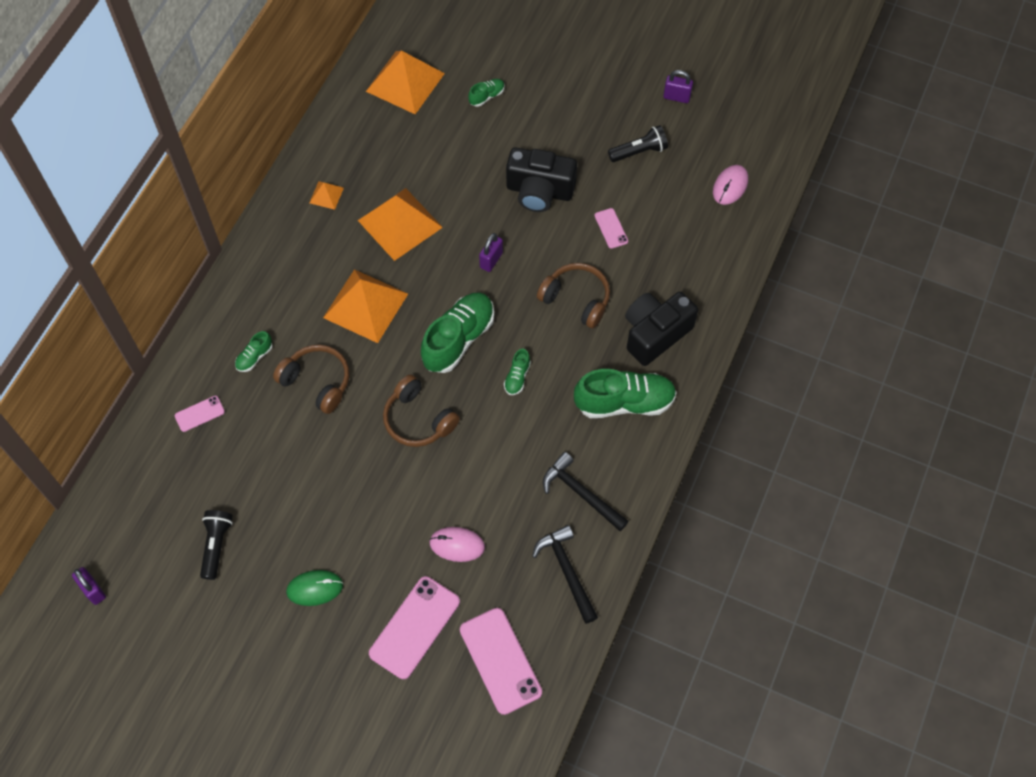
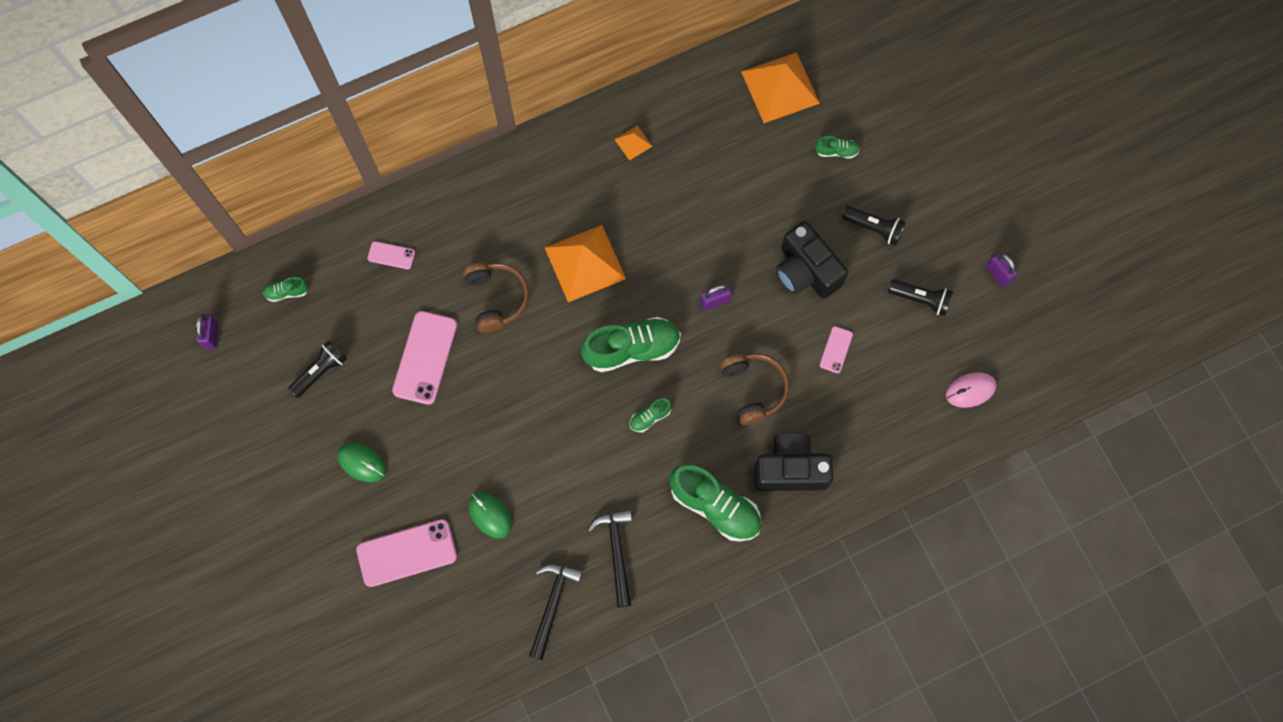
camera: 40 degrees right, 10 degrees up
green shoe [235,331,273,372] -> green shoe moved to [263,277,309,302]
orange pyramid [358,188,443,261] -> none
brown headphones [383,375,460,447] -> none
pink mouse [429,527,485,562] -> green mouse [469,492,512,539]
pink phone [460,608,542,715] -> pink phone moved to [392,311,457,405]
none -> black flashlight [842,206,906,246]

